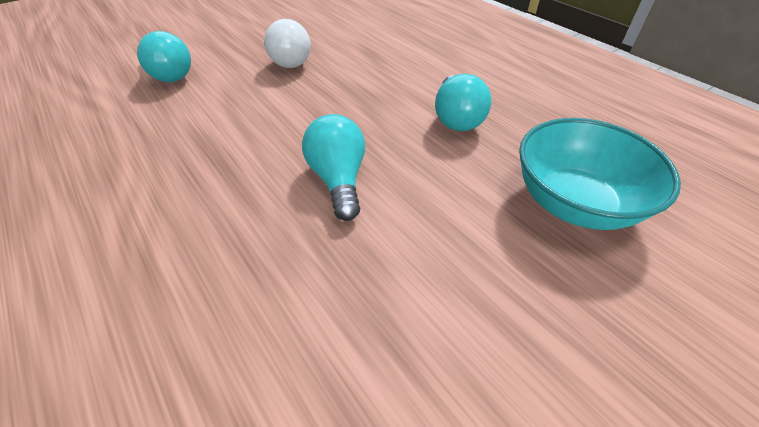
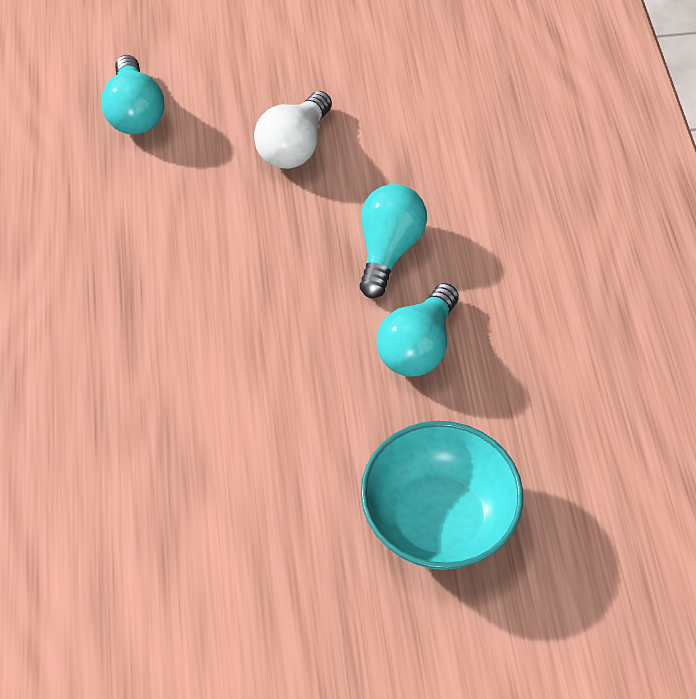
camera: 30 degrees right, 10 degrees up
turquoise light bulb [302,114,365,221] -> turquoise light bulb moved to [360,184,427,298]

